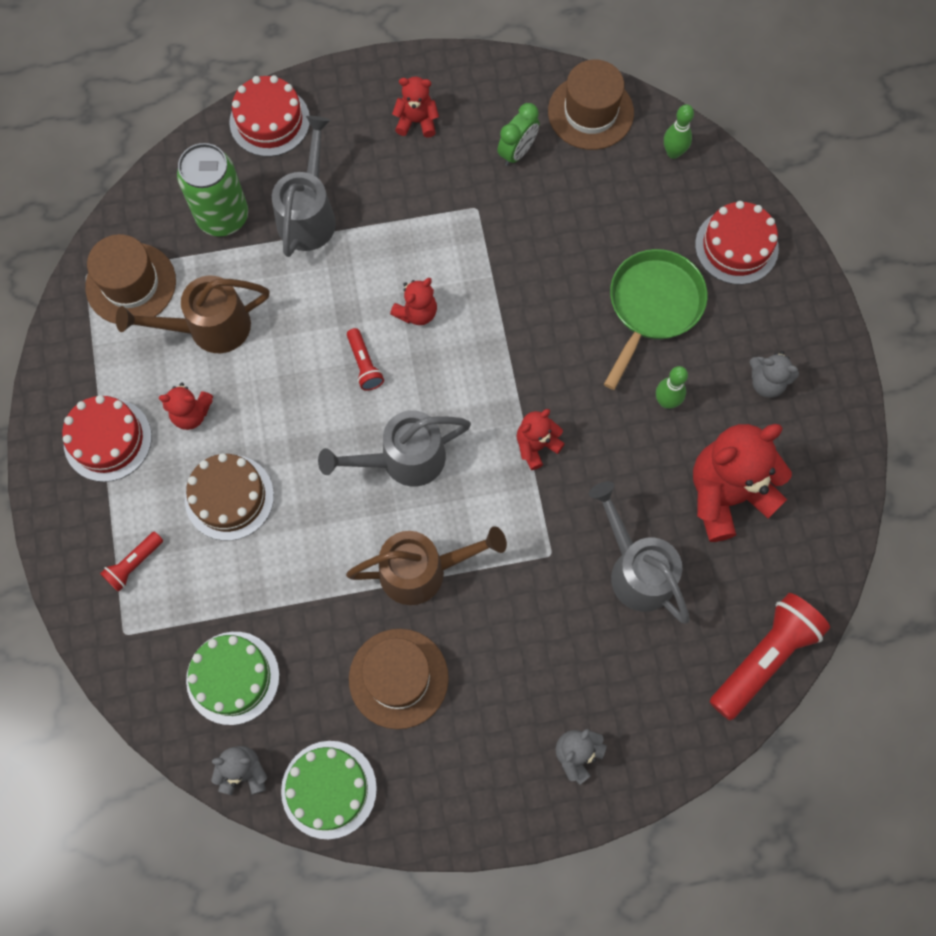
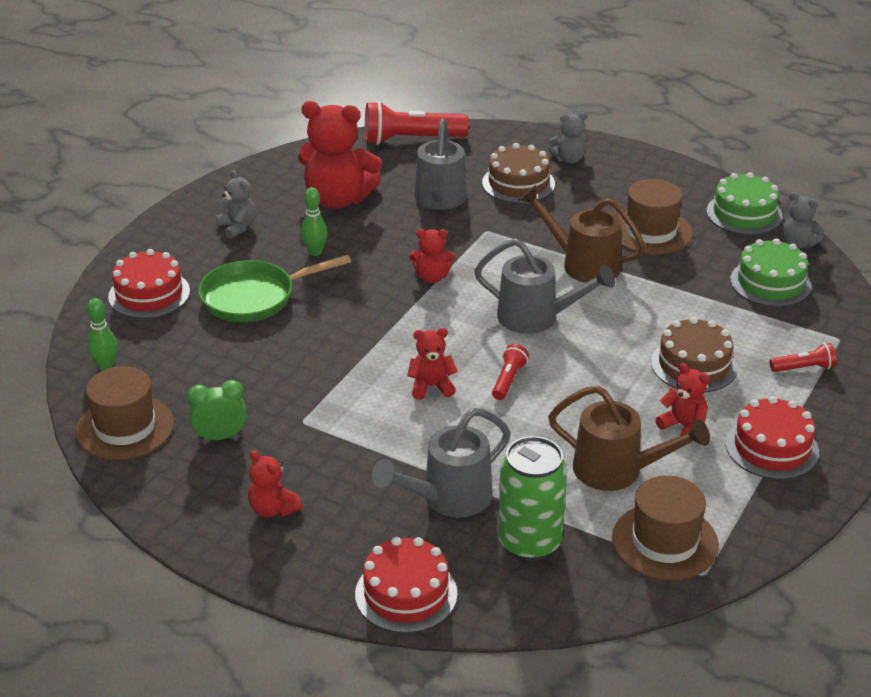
camera: 140 degrees left, 35 degrees down
none -> brown cake [482,143,555,203]

